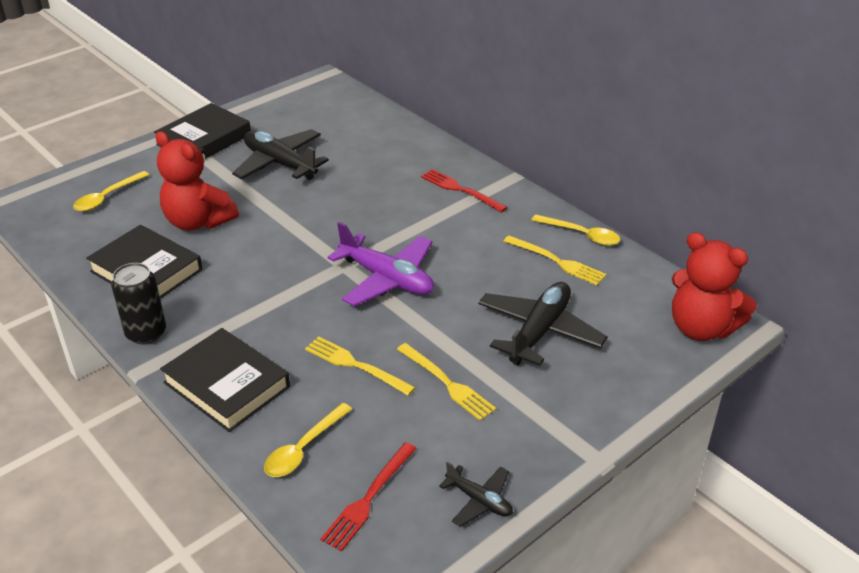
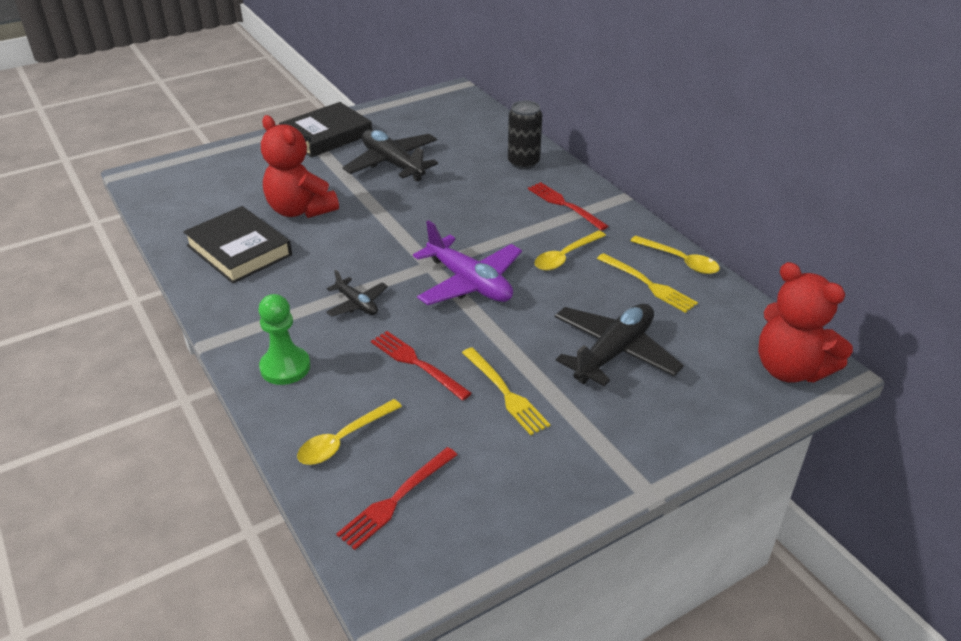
camera: 10 degrees right, 0 degrees up
yellow spoon [73,171,149,212] -> yellow spoon moved to [534,230,606,271]
black can [111,263,166,344] -> black can moved to [508,101,542,169]
black book [160,328,290,432] -> green pawn [258,294,310,385]
yellow fork [305,336,416,396] -> red fork [371,331,472,401]
black plane [439,462,513,527] -> black plane moved to [326,270,388,317]

